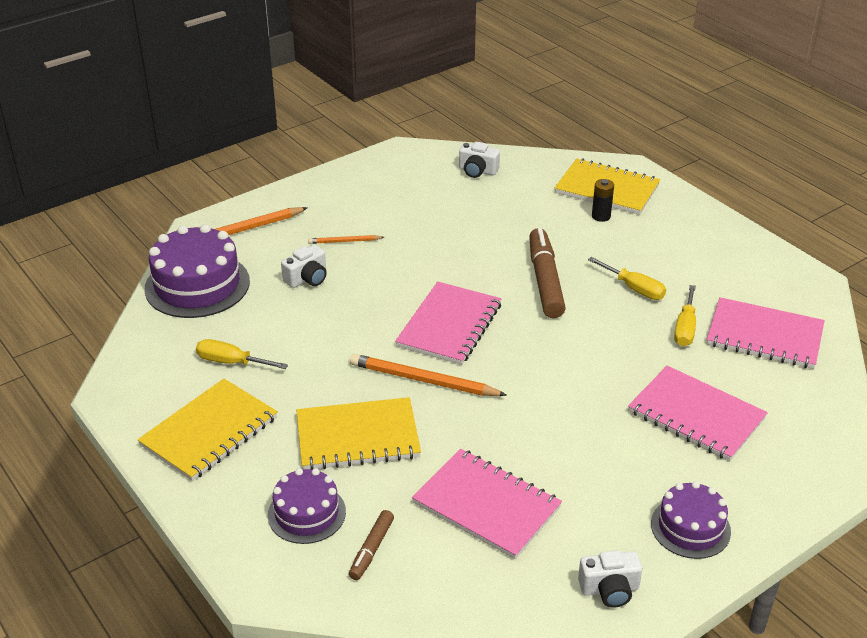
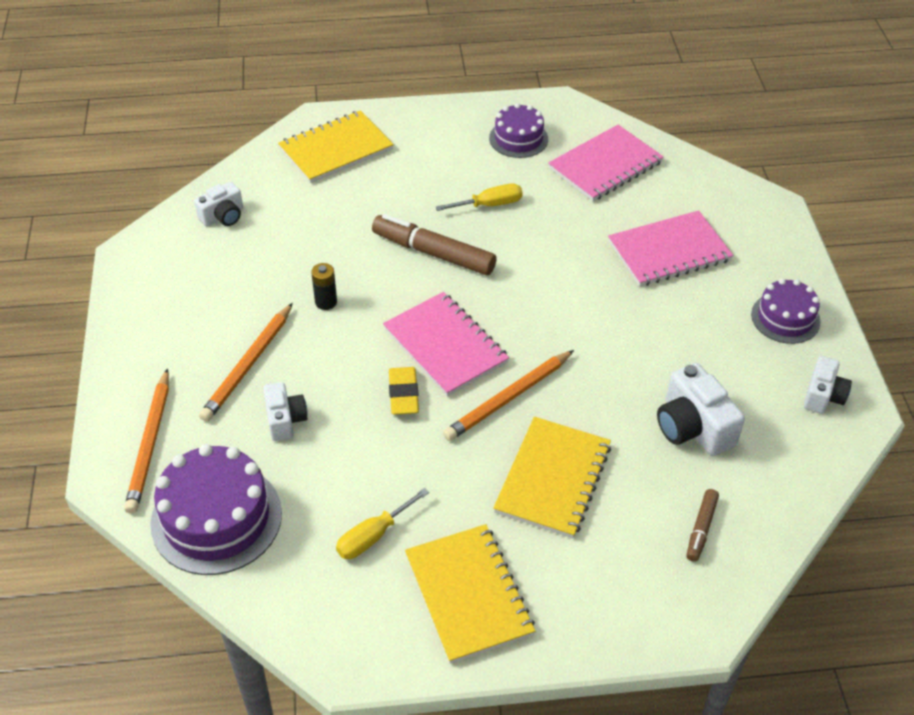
camera: 60 degrees left, 10 degrees up
purple cake [268,468,346,544] -> purple cake moved to [489,103,548,158]
orange pencil [308,235,384,244] -> orange pencil [199,303,293,422], size x1.86
brown marker [349,510,394,580] -> brown marker turned 60 degrees clockwise [686,489,719,562]
pink notebook [412,449,562,559] -> white camera [657,363,745,456]
black battery [592,179,614,222] -> black battery moved to [311,263,337,310]
yellow screwdriver [674,285,696,346] -> none
none -> yellow eraser [389,367,419,415]

